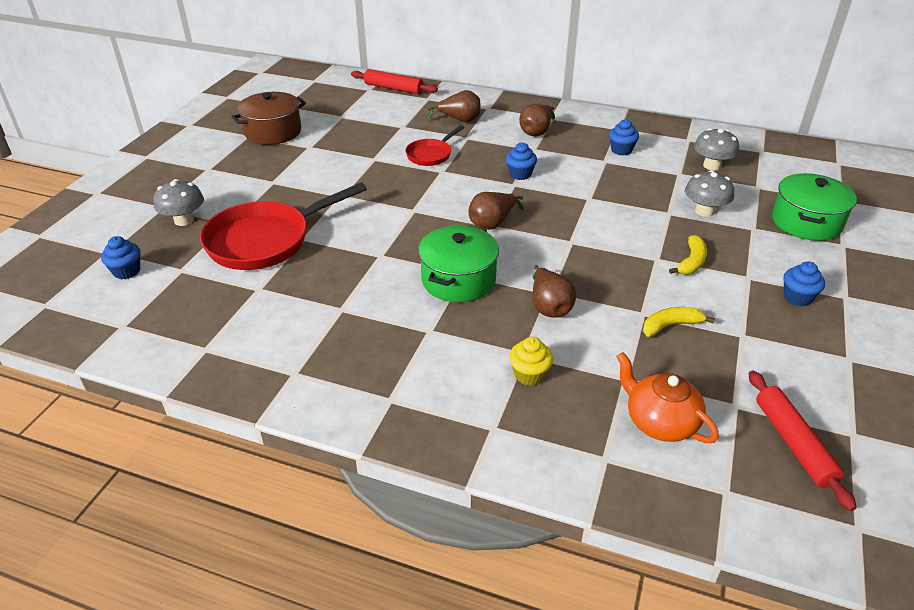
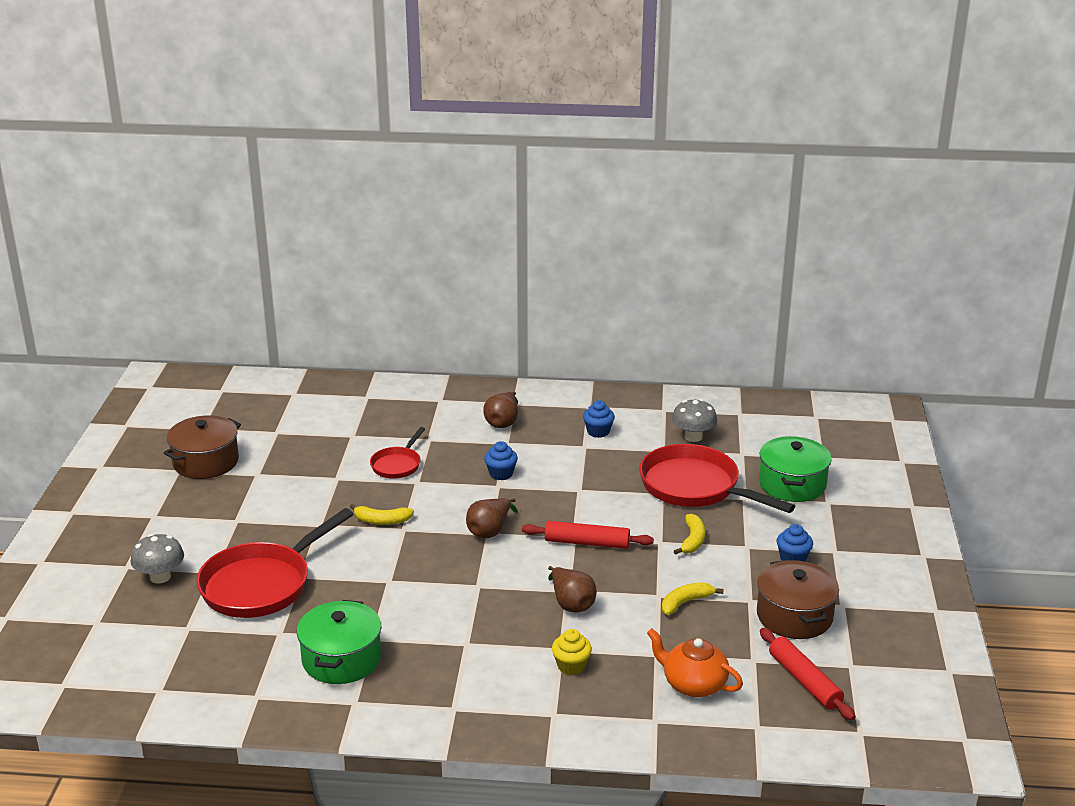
camera: 15 degrees left, 10 degrees down
blue cupcake [101,236,141,279] -> none
red rolling pin [351,69,438,94] -> red rolling pin moved to [522,521,654,549]
green pot [418,225,499,302] -> green pot moved to [297,600,382,684]
brown pear [428,90,480,122] -> none
grey mushroom [685,170,734,217] -> red pan [639,444,795,513]
none -> yellow banana [350,504,414,525]
none -> brown pot [757,560,839,639]

